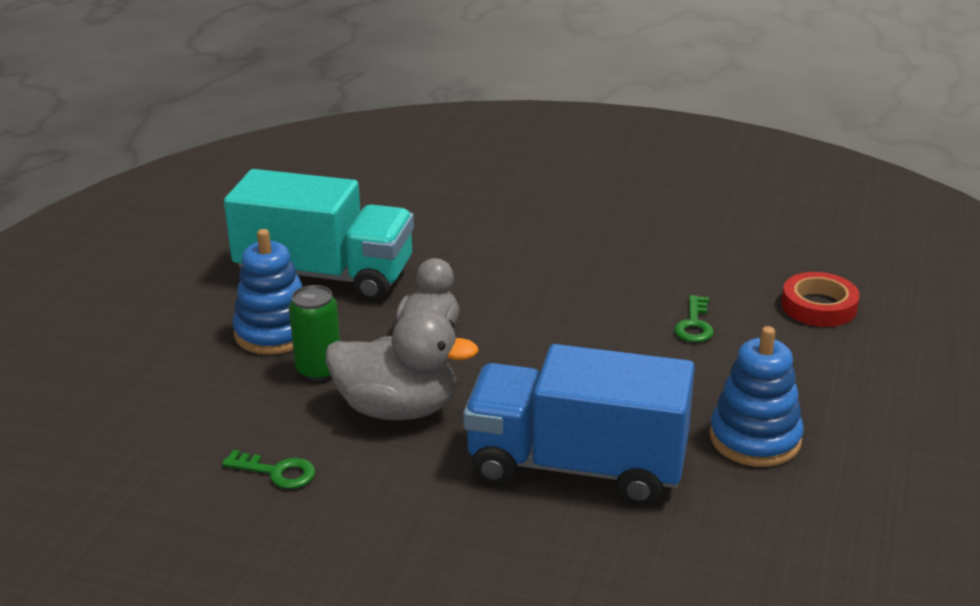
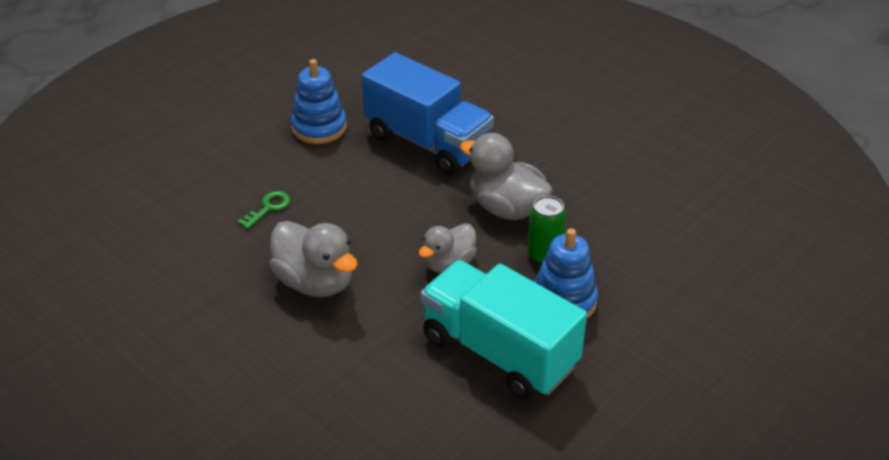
camera: 155 degrees left, 10 degrees up
green key [222,450,316,489] -> none
red tape [781,272,860,327] -> none
none -> grey duck [270,221,358,297]

